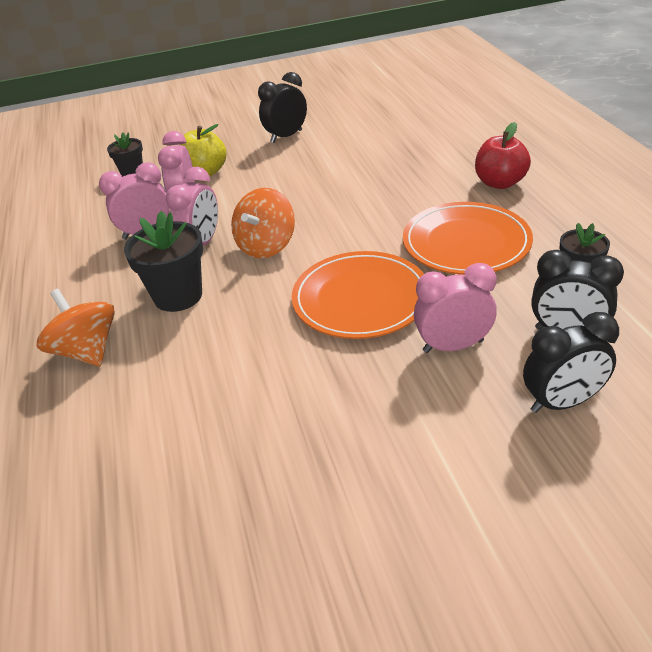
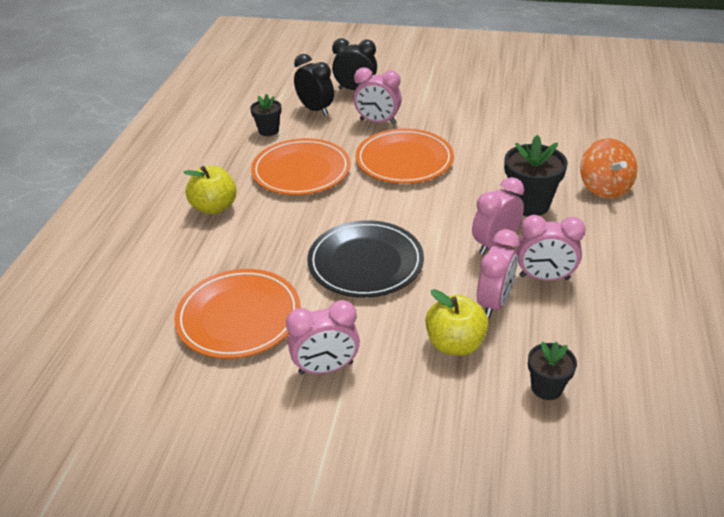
camera: 155 degrees left, 0 degrees up
orange spinning top [231,188,295,259] -> none
black clock [258,72,307,143] -> pink clock [286,300,360,375]
red apple [475,122,531,189] -> yellow apple [183,166,237,214]
none -> orange plate [174,269,300,359]
none -> black plate [307,220,424,298]

